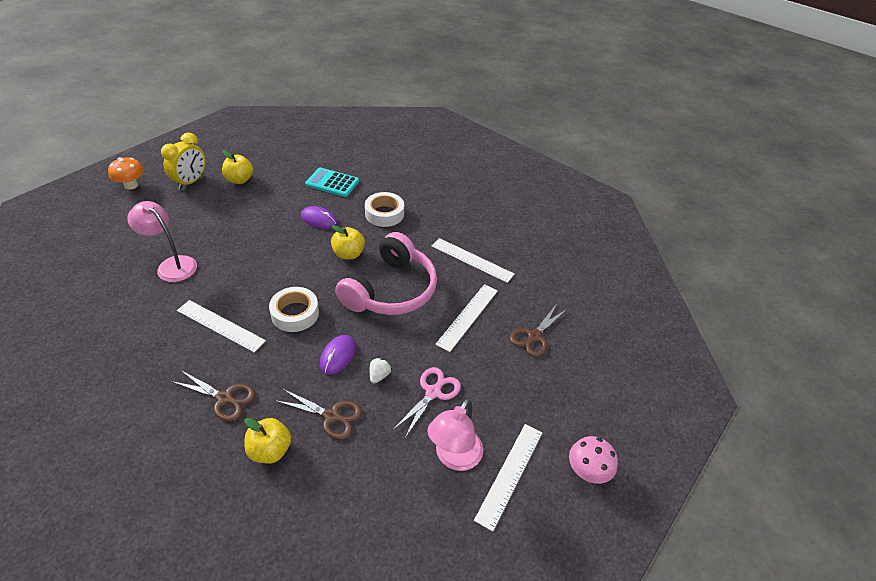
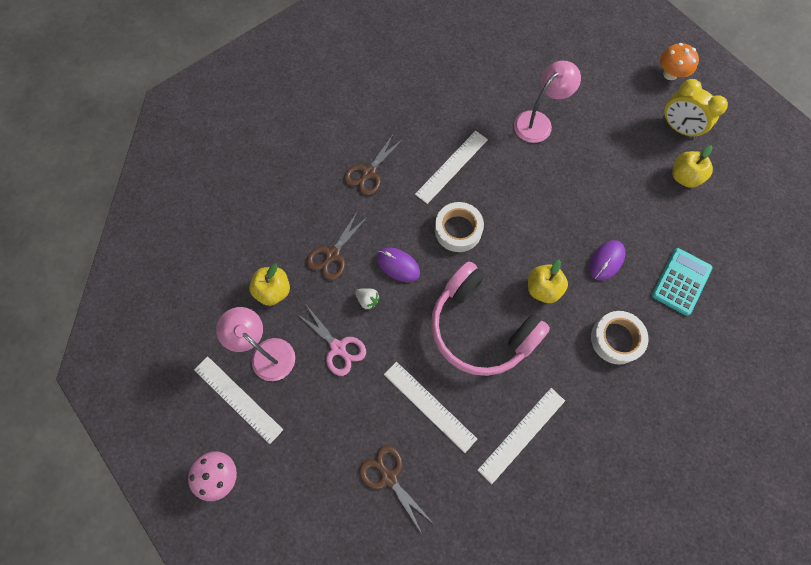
camera: 105 degrees right, 25 degrees up
yellow apple [244,418,291,464] -> yellow apple moved to [249,263,290,306]

